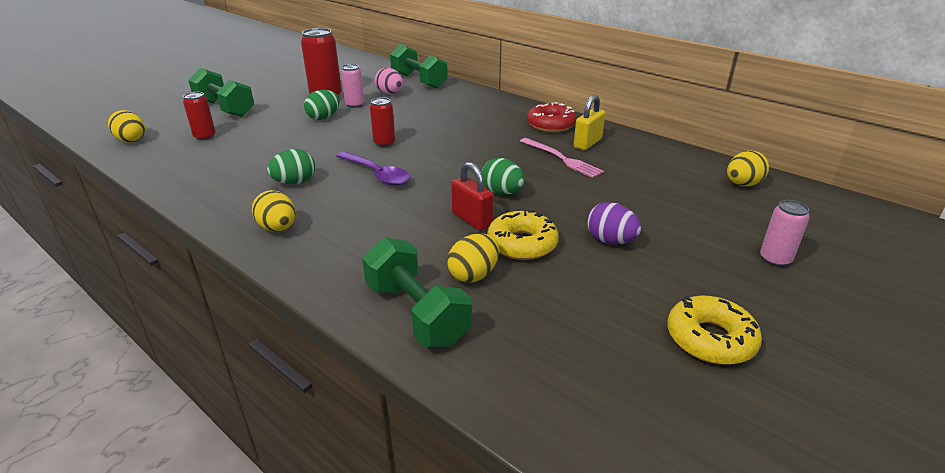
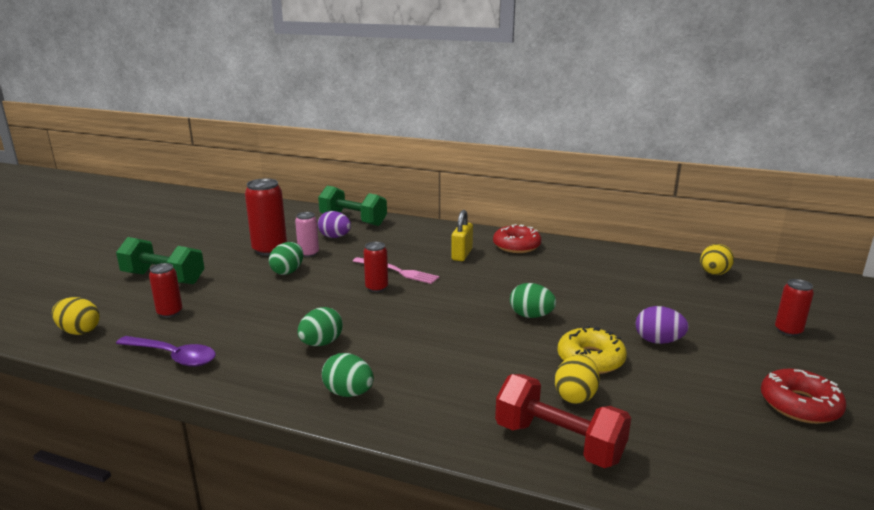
camera: 20 degrees left, 10 degrees down
yellow egg [252,190,296,232] -> green egg [322,353,374,397]
purple spoon [336,152,410,186] -> purple spoon moved to [116,336,216,367]
green dumbbell [362,237,472,347] -> red dumbbell [495,374,631,468]
pink egg [374,68,403,94] -> purple egg [318,211,351,238]
red padlock [451,162,494,231] -> none
pink fork [520,138,604,178] -> pink fork moved to [353,257,439,284]
yellow padlock [574,95,605,150] -> yellow padlock moved to [451,210,473,261]
yellow donut [667,296,762,365] -> red donut [761,368,847,424]
pink can [760,200,809,267] -> red can [775,279,814,336]

